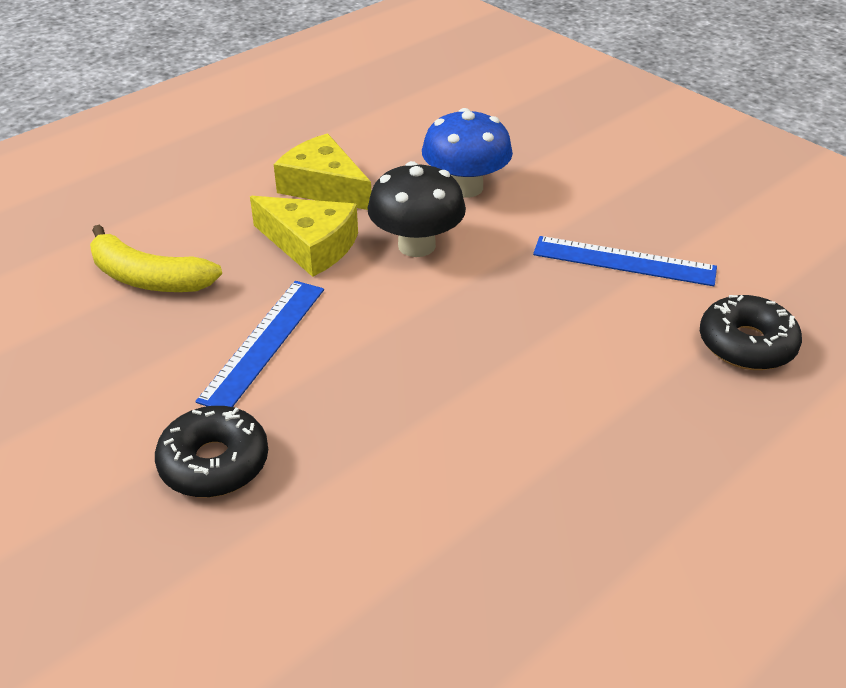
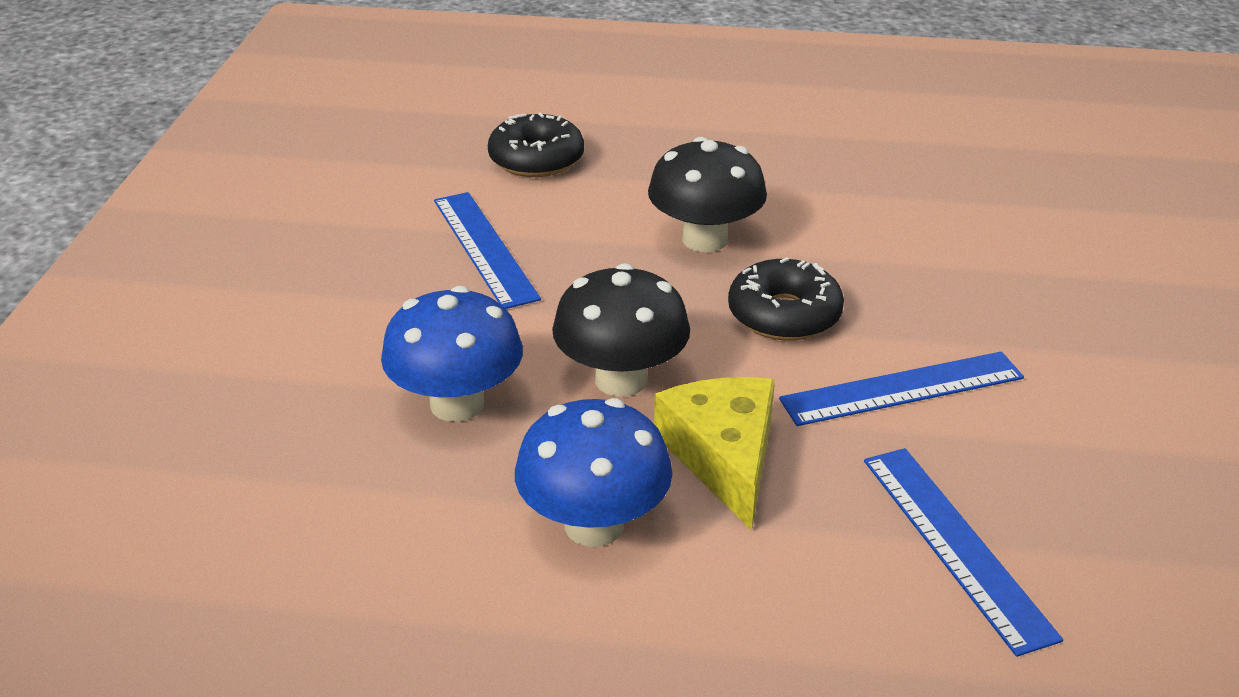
camera: 130 degrees left, 5 degrees down
yellow banana [90,224,222,292] -> blue ruler [864,448,1063,657]
black donut [155,406,268,498] -> black donut moved to [728,257,844,341]
yellow cheese [274,133,371,210] -> blue mushroom [515,398,672,547]
none -> black mushroom [648,137,767,252]

